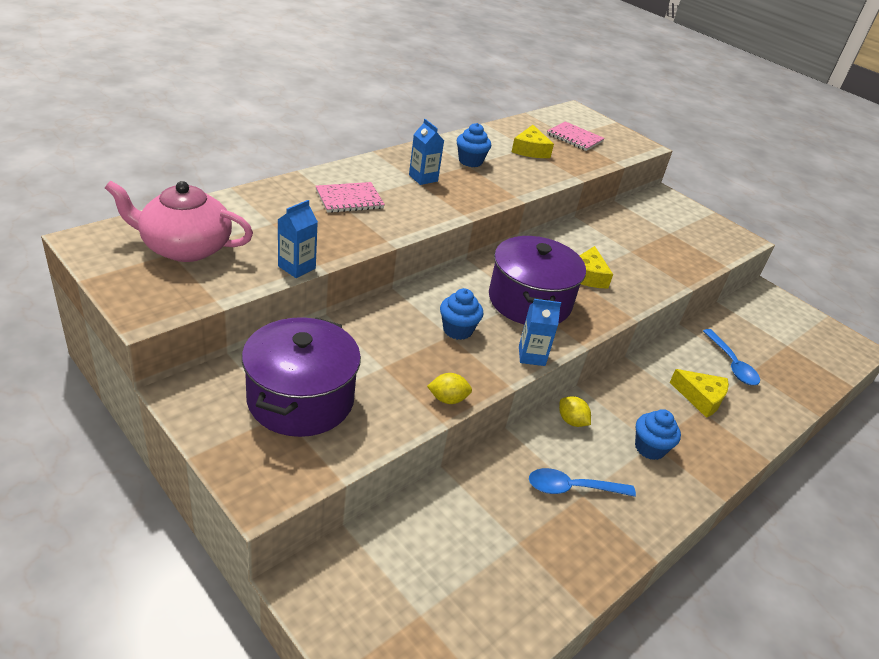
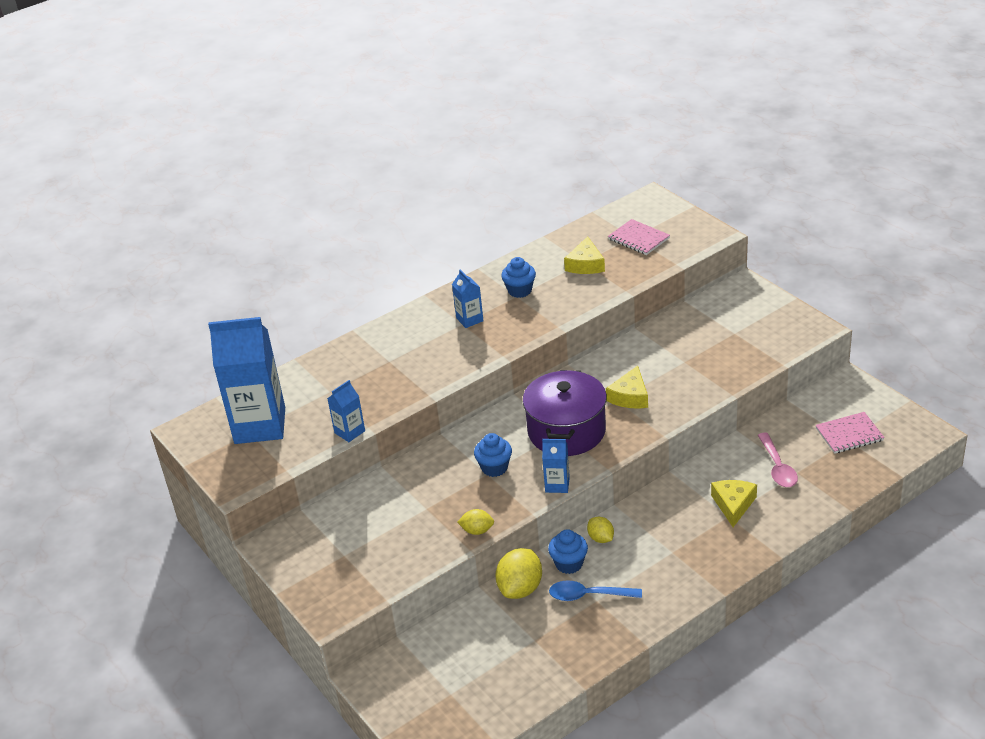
camera: 15 degrees right, 0 degrees up
pink teapot [105,181,253,262] -> blue carton [208,317,285,444]
purple pot [242,317,361,437] -> none
pink notebook [315,182,385,213] -> pink notebook moved to [815,412,885,454]
blue cupcake [635,409,681,460] -> blue cupcake moved to [548,529,588,574]
yellow cheese [669,369,729,418] -> yellow cheese turned 120 degrees counterclockwise [711,480,757,527]
blue spoon [703,329,760,385] -> pink spoon [758,433,798,487]
none -> yellow lemon [495,548,542,599]

